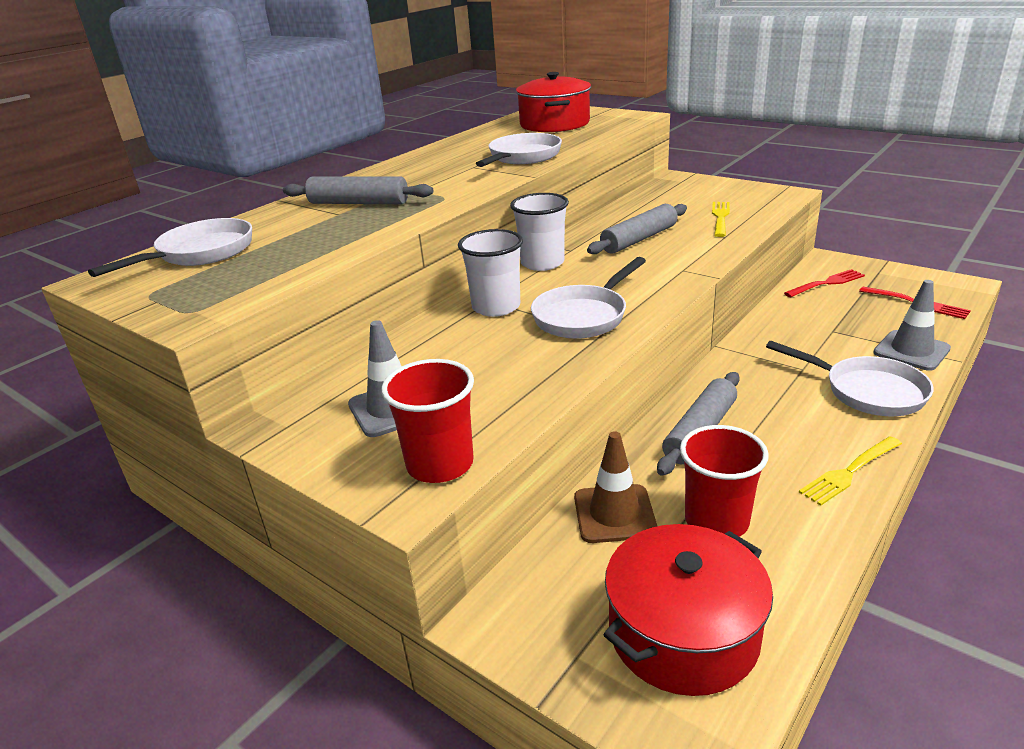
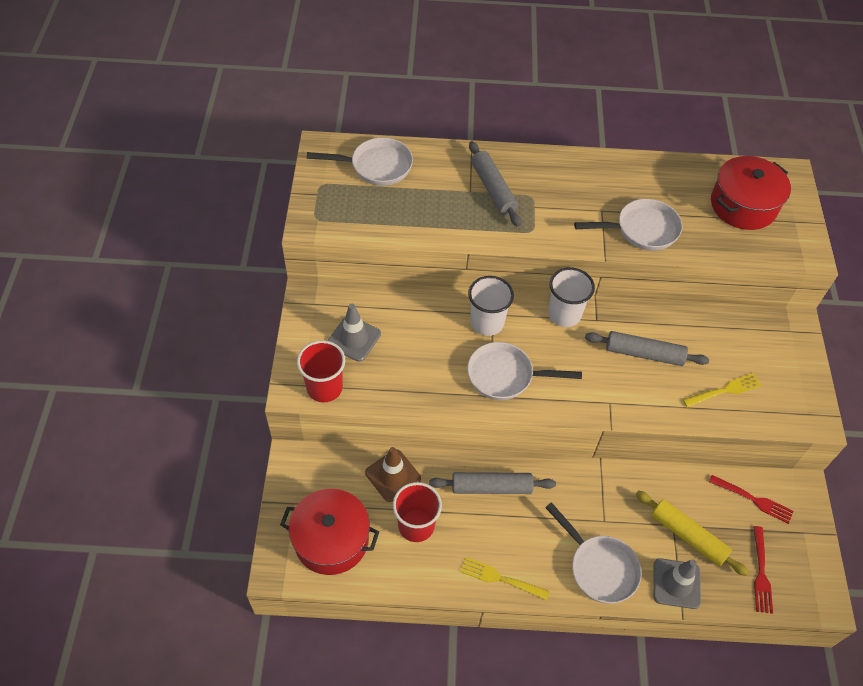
camera: 50 degrees right, 25 degrees up
white pan [766,341,934,416] -> white pan turned 45 degrees counterclockwise [545,502,642,604]
none -> yellow rolling pin [636,490,749,576]

